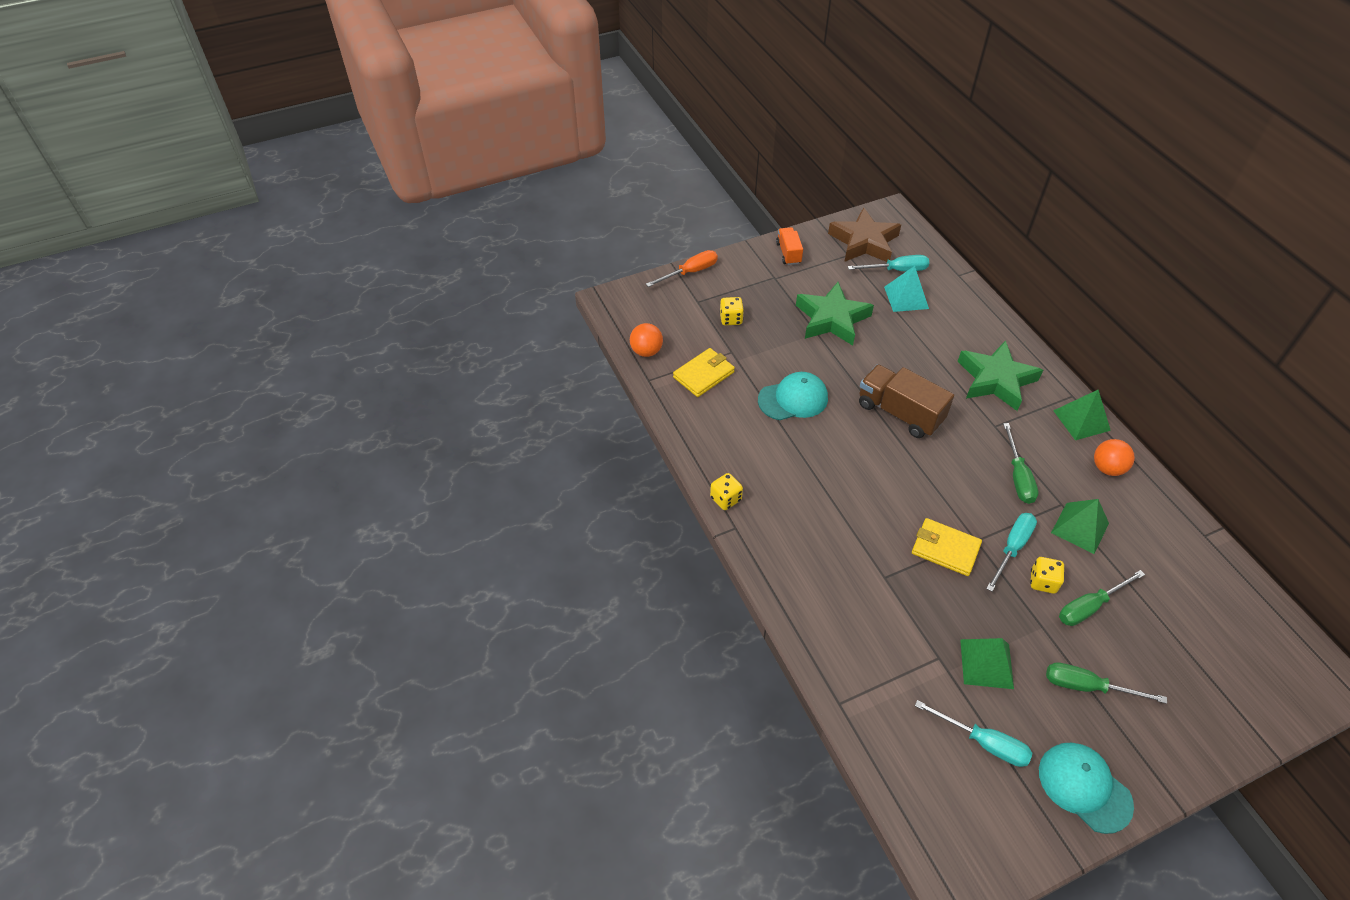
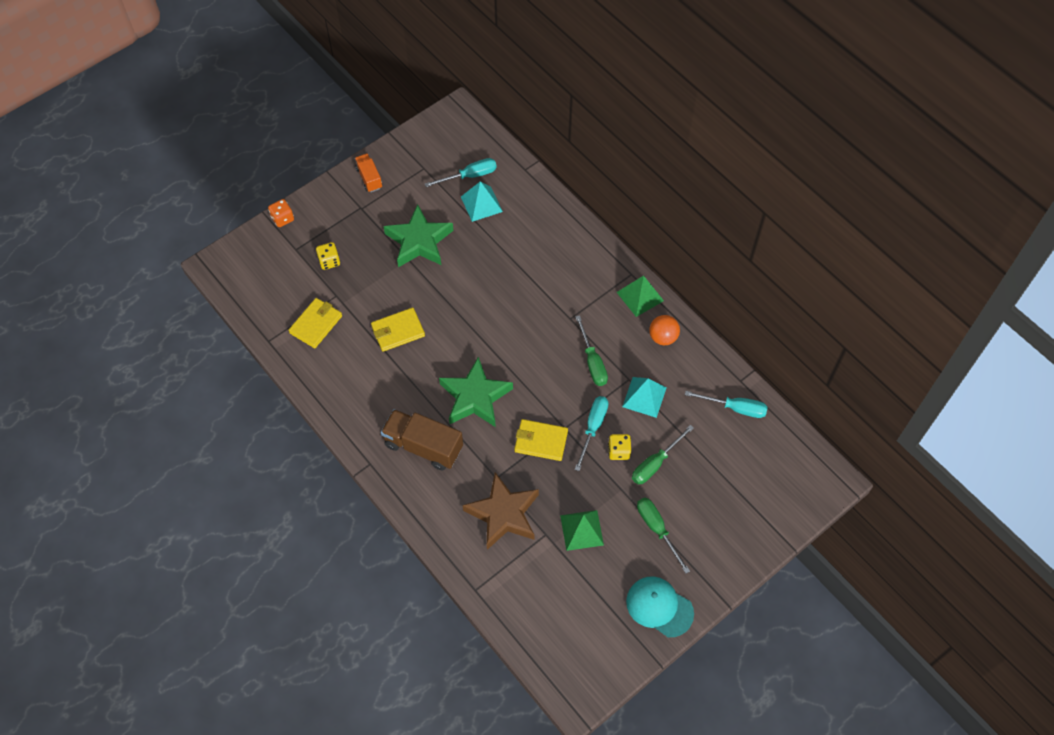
camera: 15 degrees left, 10 degrees up
orange ball [630,323,663,357] -> none
orange screwdriver [646,250,718,287] -> orange dice [268,199,294,227]
yellow dice [710,473,743,510] -> none
turquoise cap [758,372,828,420] -> yellow wallet [371,308,425,352]
brown star [828,207,901,262] -> brown star moved to [463,472,539,550]
brown truck [859,364,954,438] -> brown truck moved to [381,409,463,471]
turquoise screwdriver [915,700,1032,767] -> turquoise screwdriver moved to [685,391,768,418]
green star [957,340,1043,411] -> green star moved to [439,357,513,427]
green screwdriver [1046,662,1167,704] -> green screwdriver turned 60 degrees clockwise [637,498,690,574]
green pyramid [1051,499,1109,554] -> turquoise pyramid [622,377,667,418]

